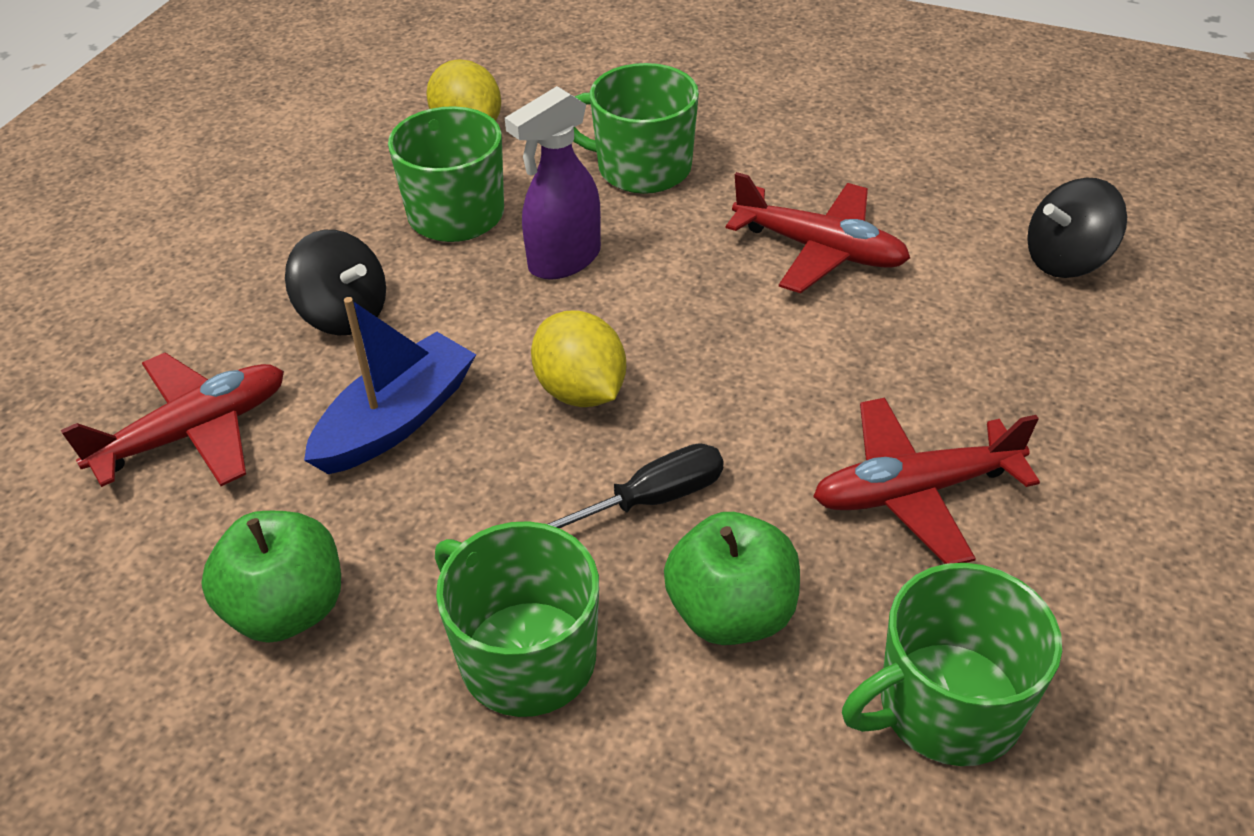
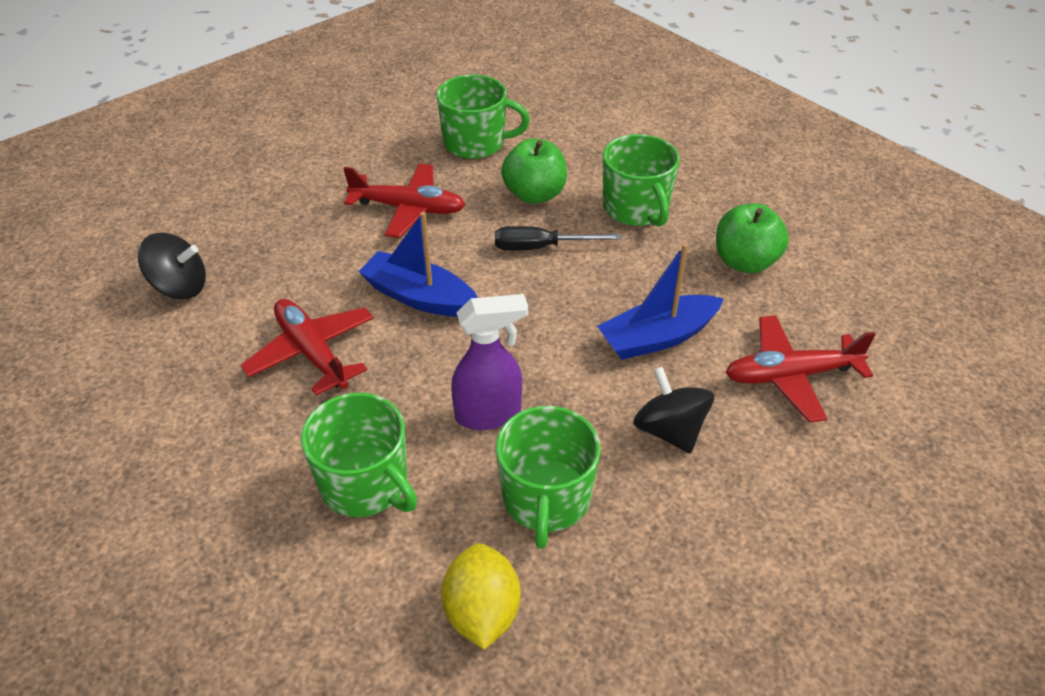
camera: 155 degrees left, 0 degrees up
yellow lemon [531,310,626,407] -> none
none -> blue boat [358,212,478,317]

